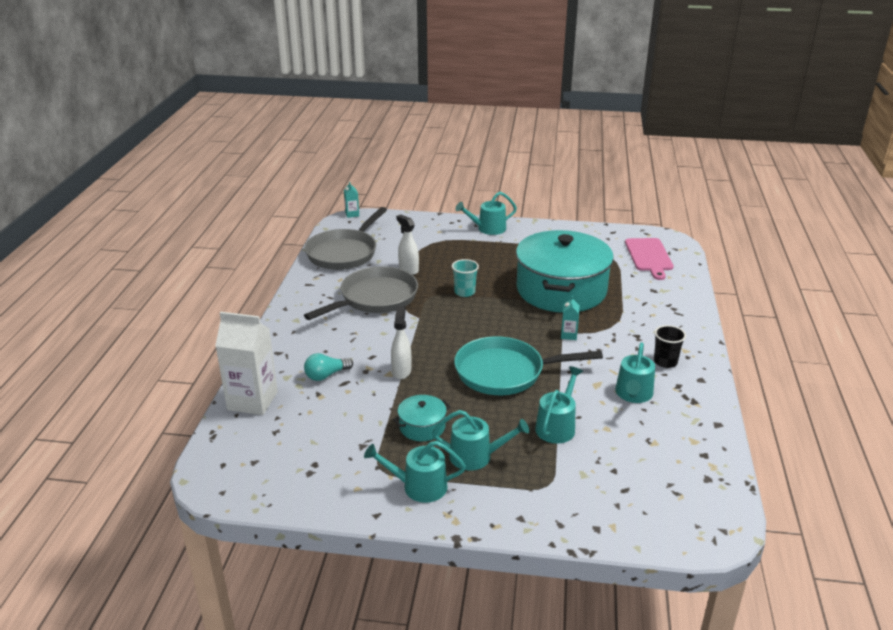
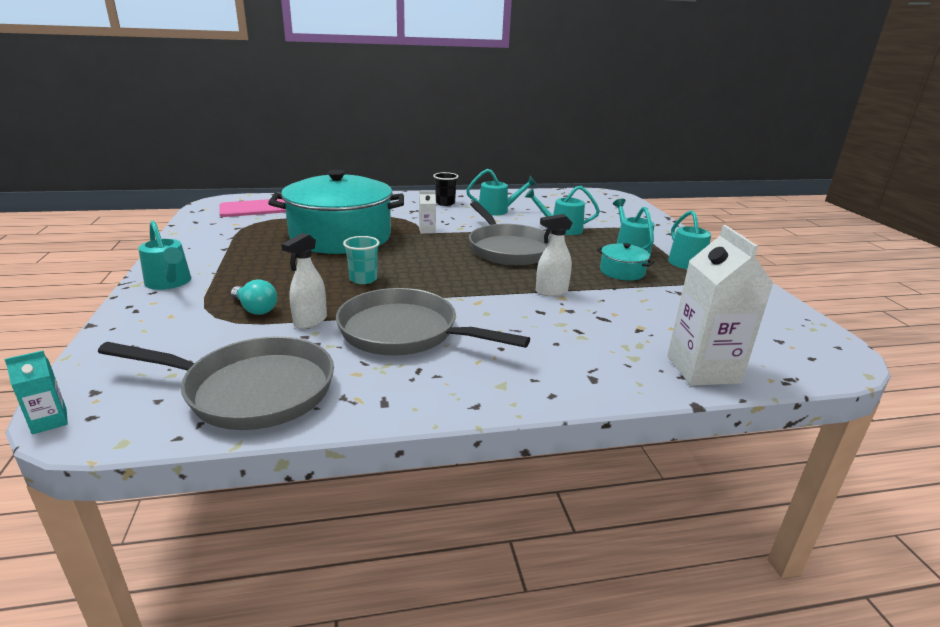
camera: 110 degrees left, 5 degrees down
turquoise light bulb [304,353,353,381] -> turquoise light bulb moved to [231,279,277,315]
turquoise pan [454,336,603,395] -> grey pan [469,202,552,265]
turquoise carton [561,296,580,340] -> white carton [419,191,436,234]

